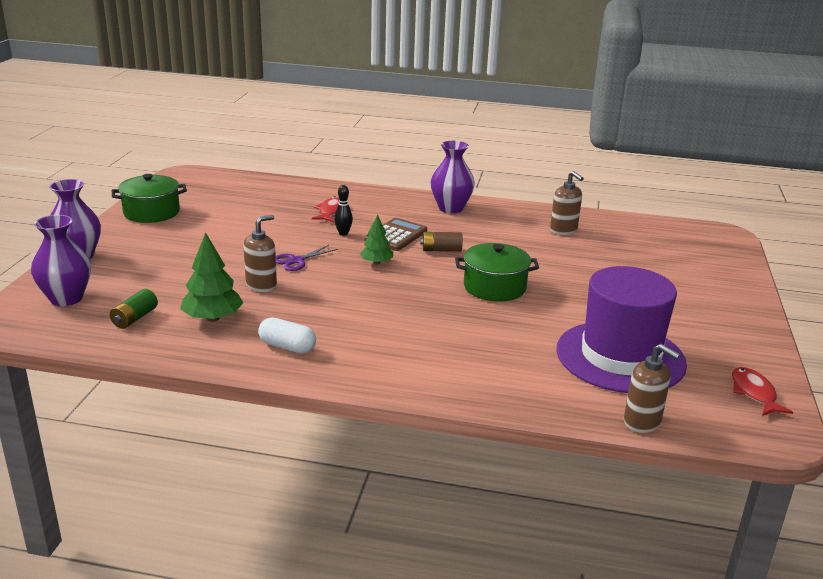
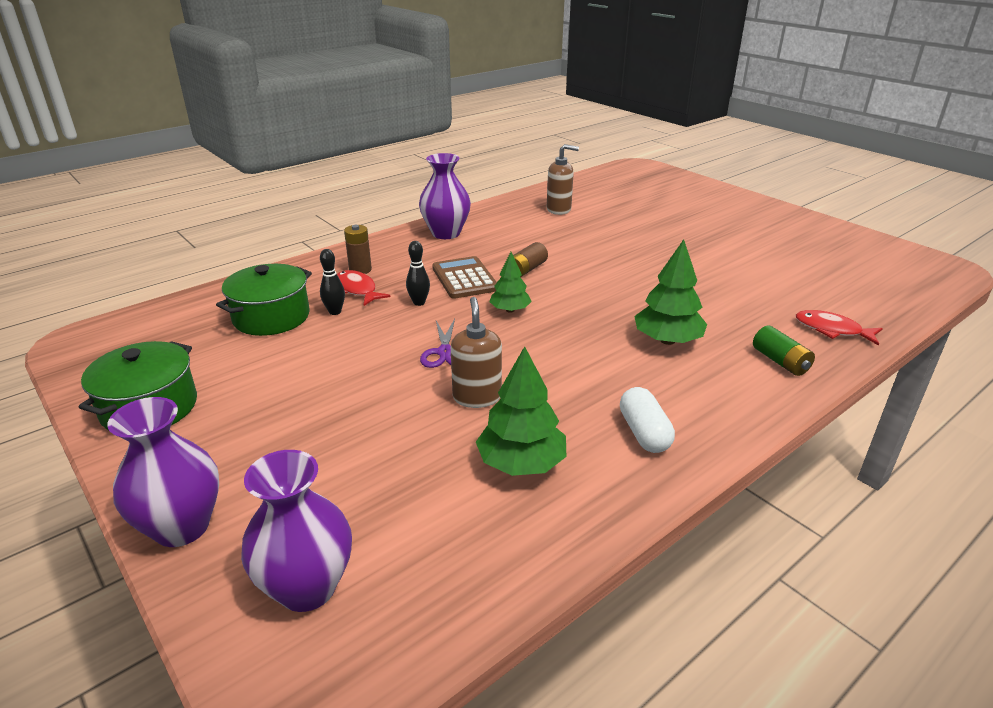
camera: 50 degrees left, 5 degrees up
green battery [110,289,158,329] -> green battery moved to [753,326,815,376]
white capsule [258,318,316,353] -> white capsule turned 75 degrees counterclockwise [620,387,675,453]
green pot [455,243,539,302] -> green pot moved to [216,264,312,336]
purple hat [556,266,687,393] -> none
brown soap dispenser [624,344,680,433] -> none
red fish [732,367,793,416] -> red fish moved to [796,310,883,346]
none -> black bowling pin [320,249,345,315]
none -> brown battery [344,225,372,274]
none -> green tree [634,239,707,345]

